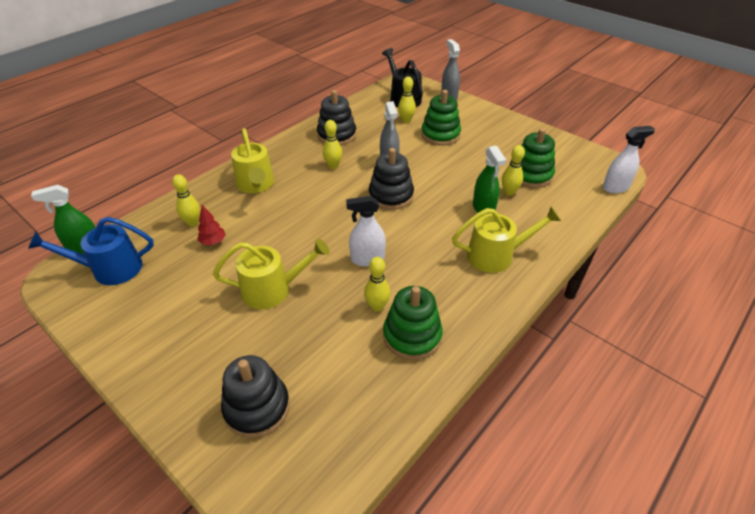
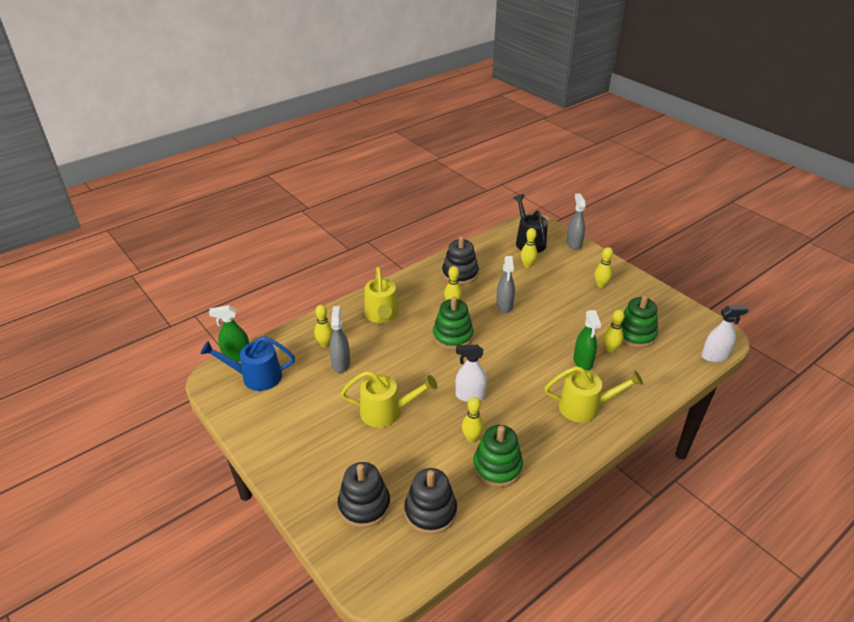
camera: 10 degrees right, 5 degrees down
red tree [197,205,226,245] -> grey spray bottle [330,306,350,373]
black stacking toy [369,148,414,210] -> black stacking toy moved to [404,468,457,534]
green stacking toy [421,90,461,146] -> green stacking toy moved to [433,297,473,350]
none -> yellow bowling pin [595,247,613,288]

